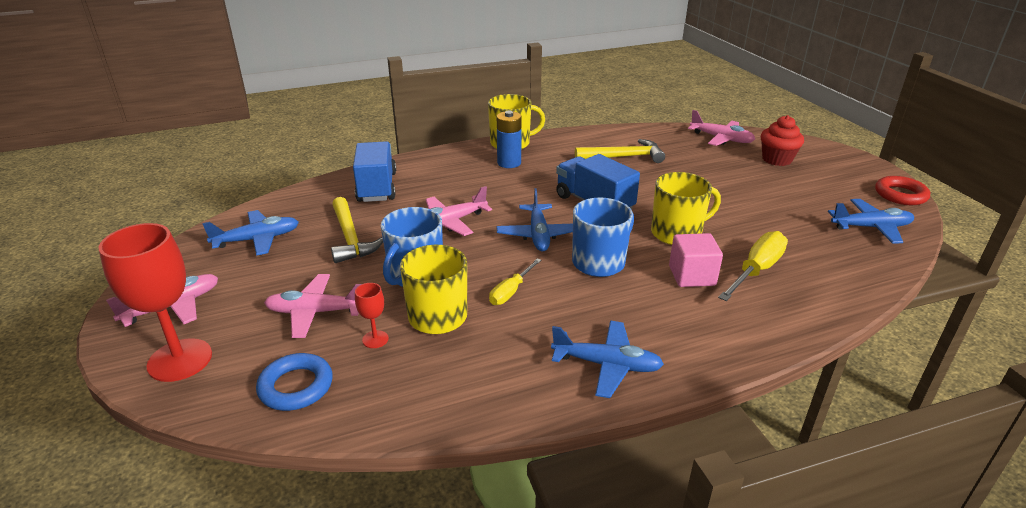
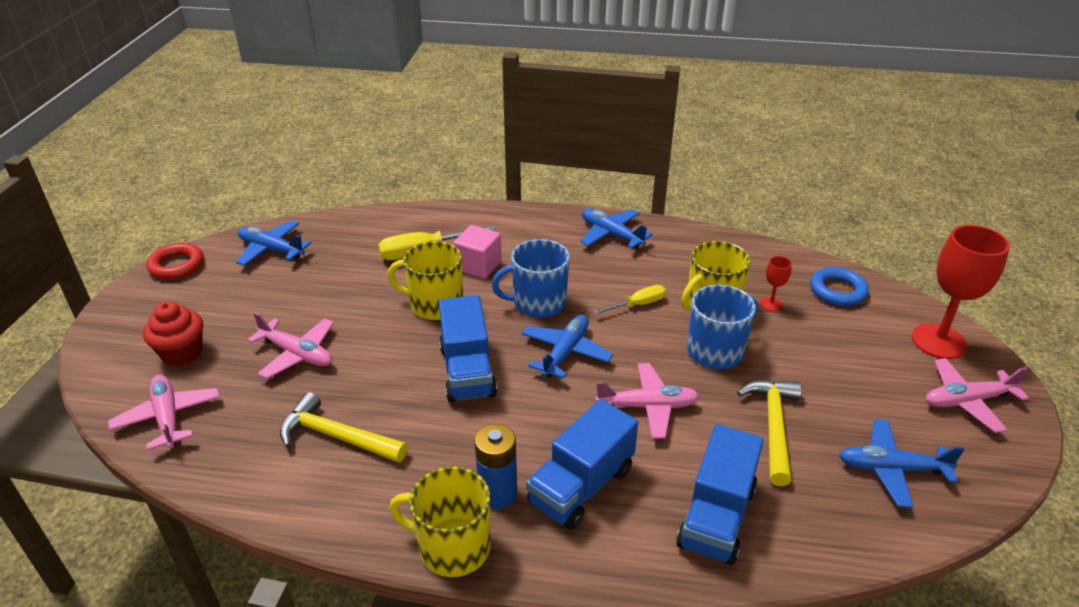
camera: 150 degrees left, 5 degrees up
pink plane [264,274,361,338] -> pink plane moved to [247,312,334,379]
none -> blue truck [526,399,638,530]

